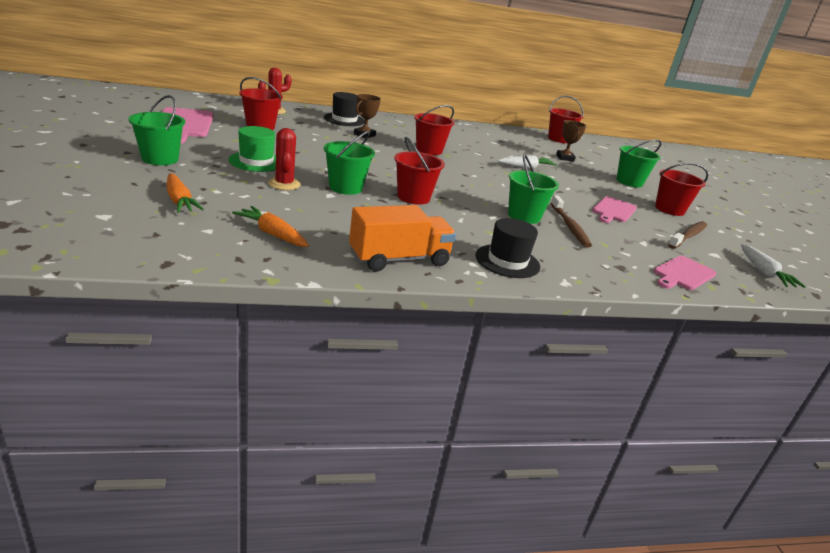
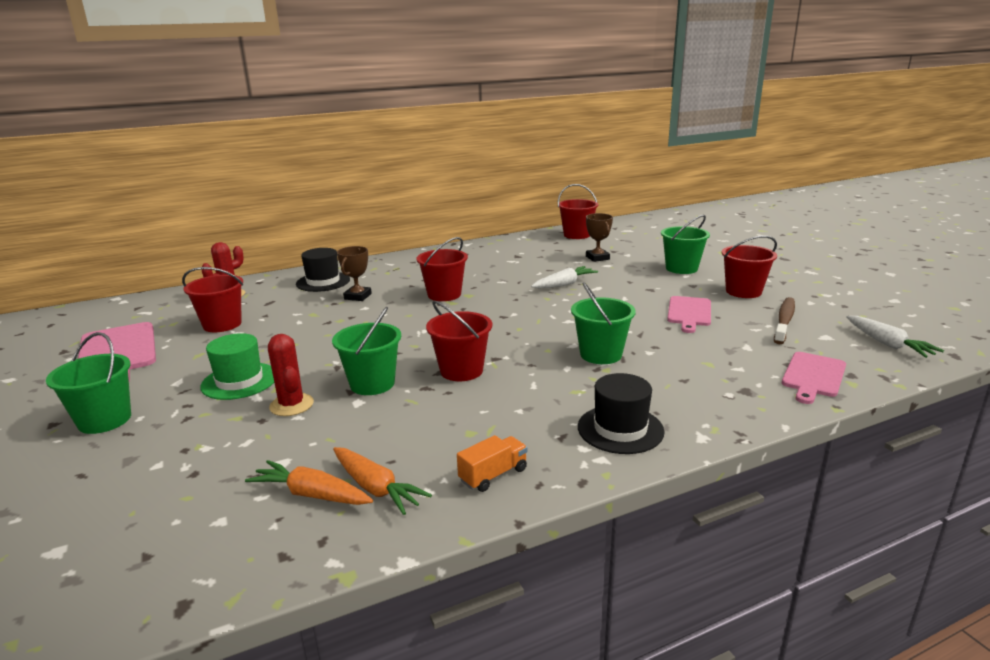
camera: 10 degrees left, 5 degrees down
orange carrot [167,173,204,213] -> orange carrot moved to [333,447,432,515]
orange truck [349,205,456,272] -> orange truck [457,435,527,492], size x0.52
brown toothbrush [550,195,592,247] -> none

